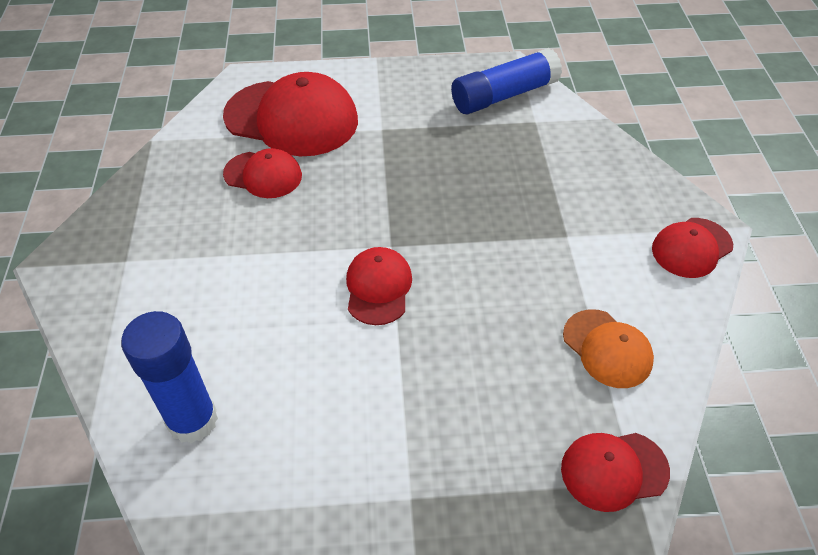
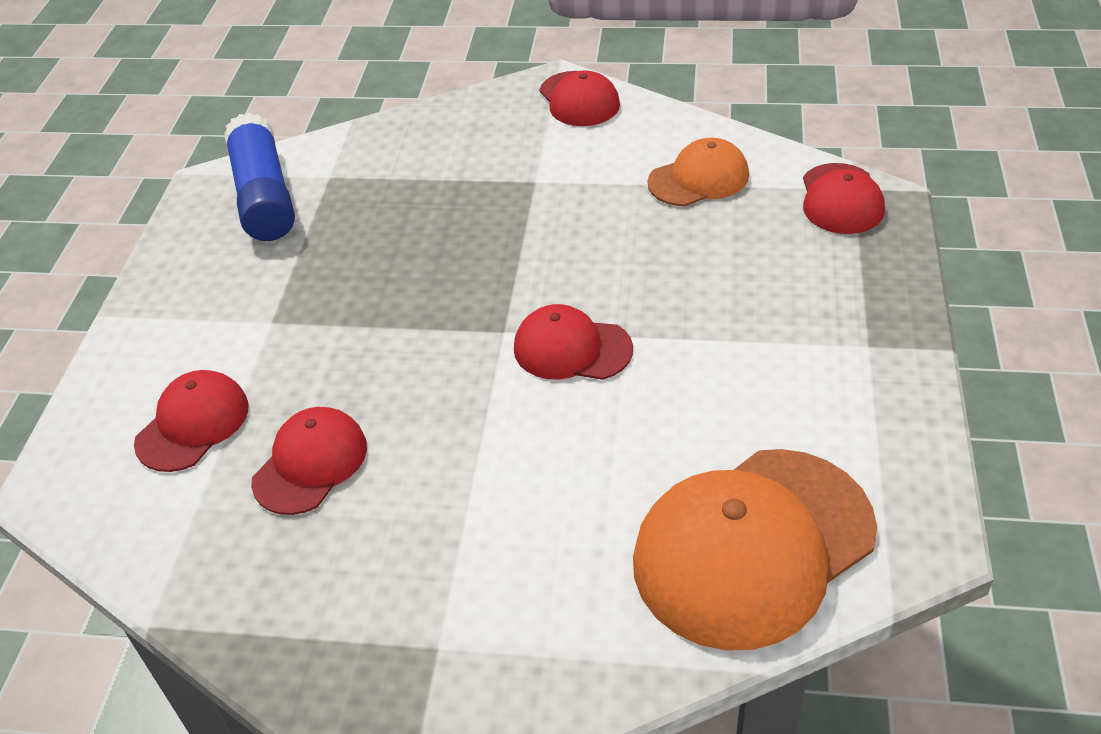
camera: 75 degrees left, 5 degrees down
blue glue stick [121,311,218,443] -> orange cap [633,449,877,651]
red cap [223,72,358,156] -> red cap [134,370,249,472], size x0.54

